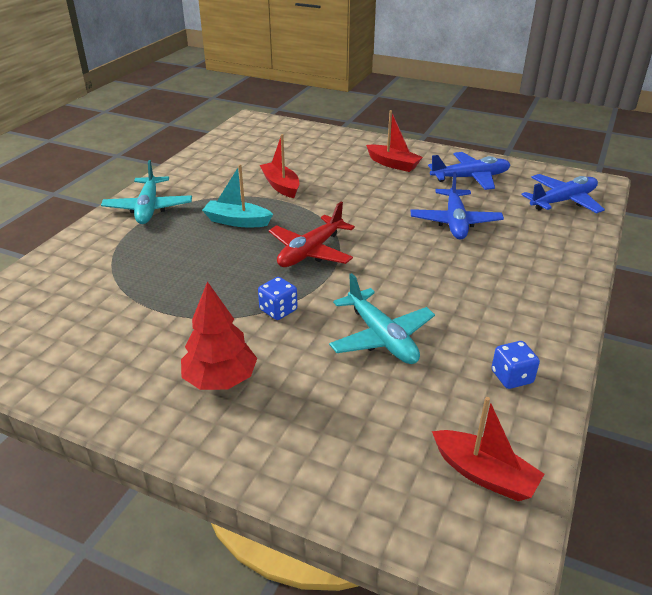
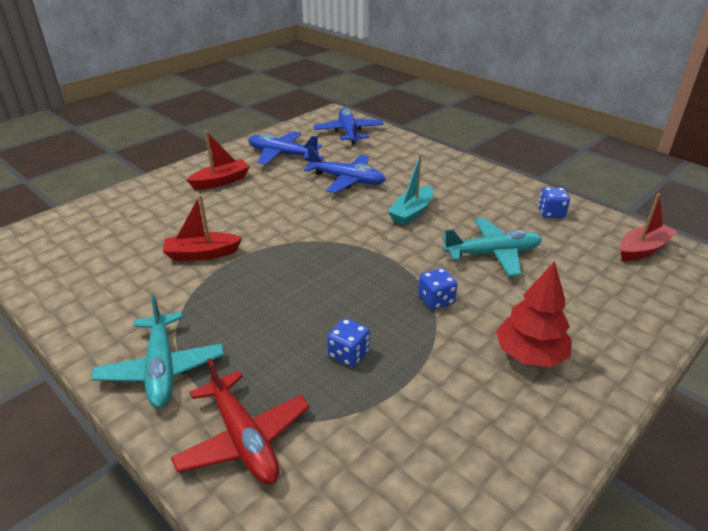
camera: 70 degrees left, 0 degrees up
turquoise plane [101,160,192,224] -> turquoise plane turned 60 degrees clockwise [92,294,224,408]
turquoise boat [202,165,273,227] -> turquoise boat moved to [387,154,434,226]
red plane [269,202,355,267] -> red plane moved to [171,358,310,484]
blue plane [428,152,510,190] -> blue plane turned 75 degrees counterclockwise [248,131,322,165]
none -> blue dice [327,318,370,367]

